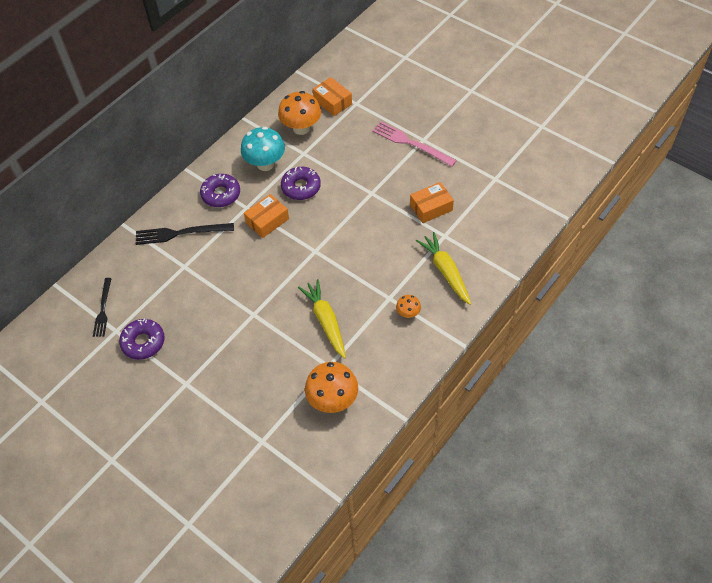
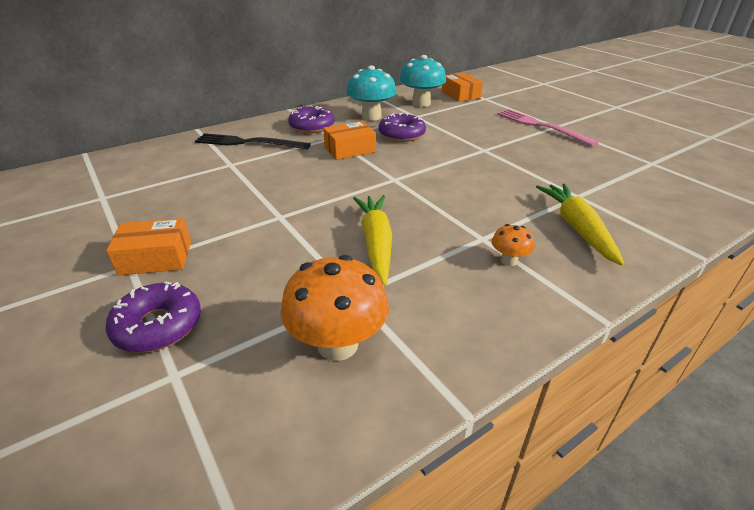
camera: 15 degrees right, 20 degrees down
black fork [93,278,112,337] -> none
purple donut [119,319,165,360] -> purple donut moved to [105,282,201,353]
orange mushroom [278,91,321,135] -> turquoise mushroom [399,55,446,107]
orange box [410,182,454,223] -> orange box moved to [106,218,191,276]

